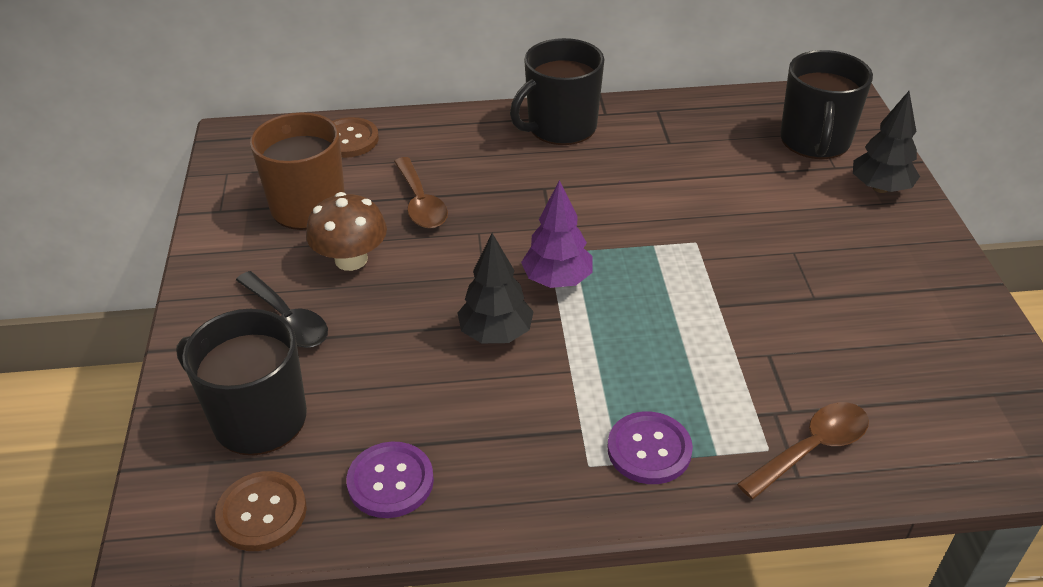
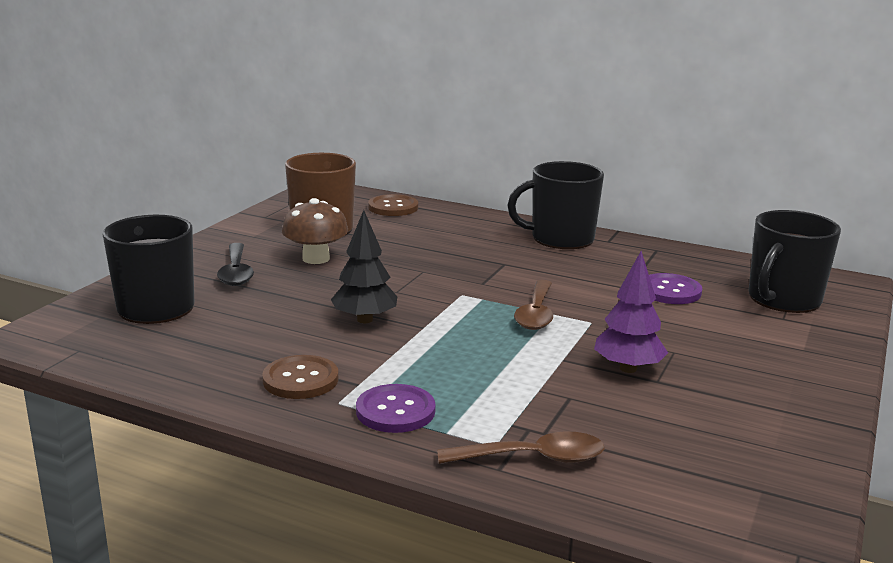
camera: 30 degrees right, 20 degrees down
brown button [215,471,307,551] -> brown button moved to [262,355,338,399]
purple button [346,442,434,518] -> purple button moved to [649,273,702,304]
brown spoon [394,157,448,229] -> brown spoon moved to [514,280,553,330]
purple tree [521,180,592,288] -> purple tree moved to [594,251,668,373]
black tree [853,91,920,193] -> none

